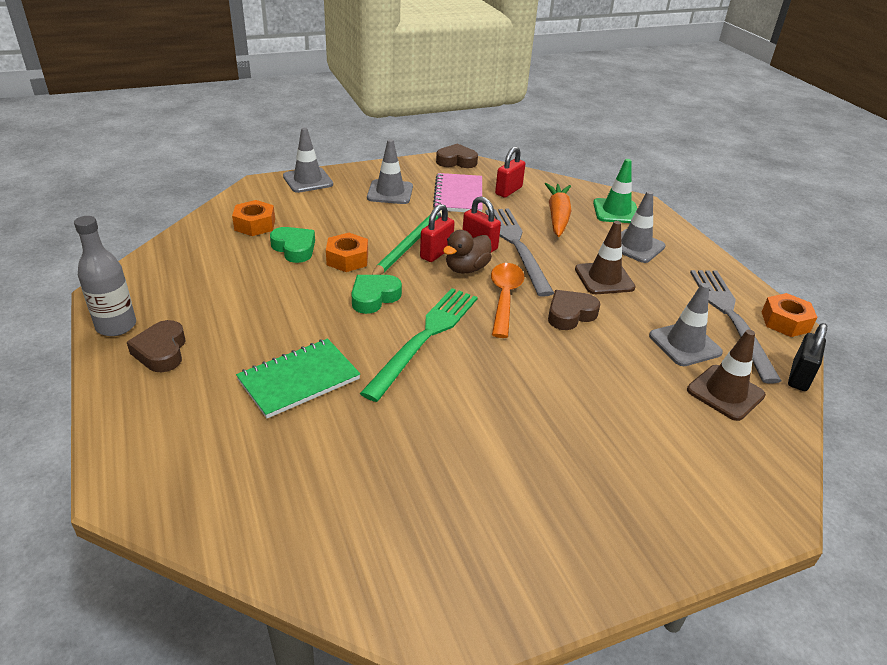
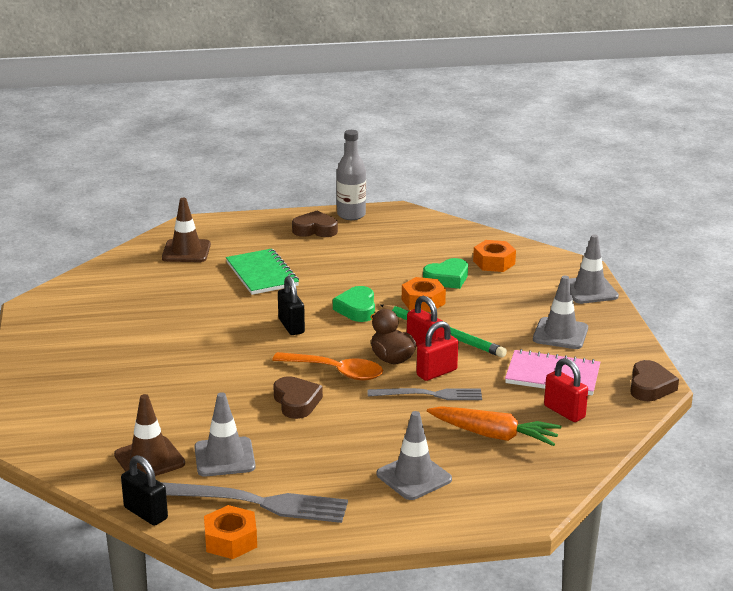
camera: 105 degrees right, 10 degrees down
green heart [351,275,402,314] -> green heart turned 150 degrees counterclockwise [333,286,375,322]
green fork [360,288,478,402] -> black padlock [278,276,305,335]
grey fork [485,208,554,297] -> grey fork [368,388,482,400], size x0.63
brown traffic cone [575,221,636,294] -> brown traffic cone moved to [162,198,211,262]
green traffic cone [593,159,637,223] -> none

